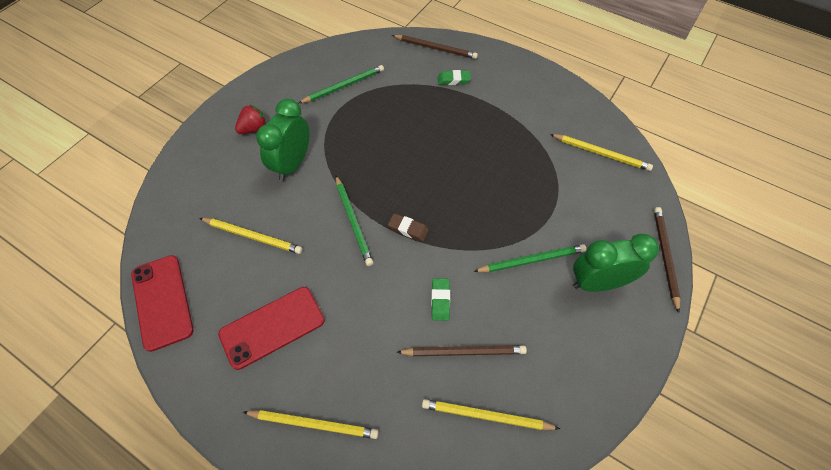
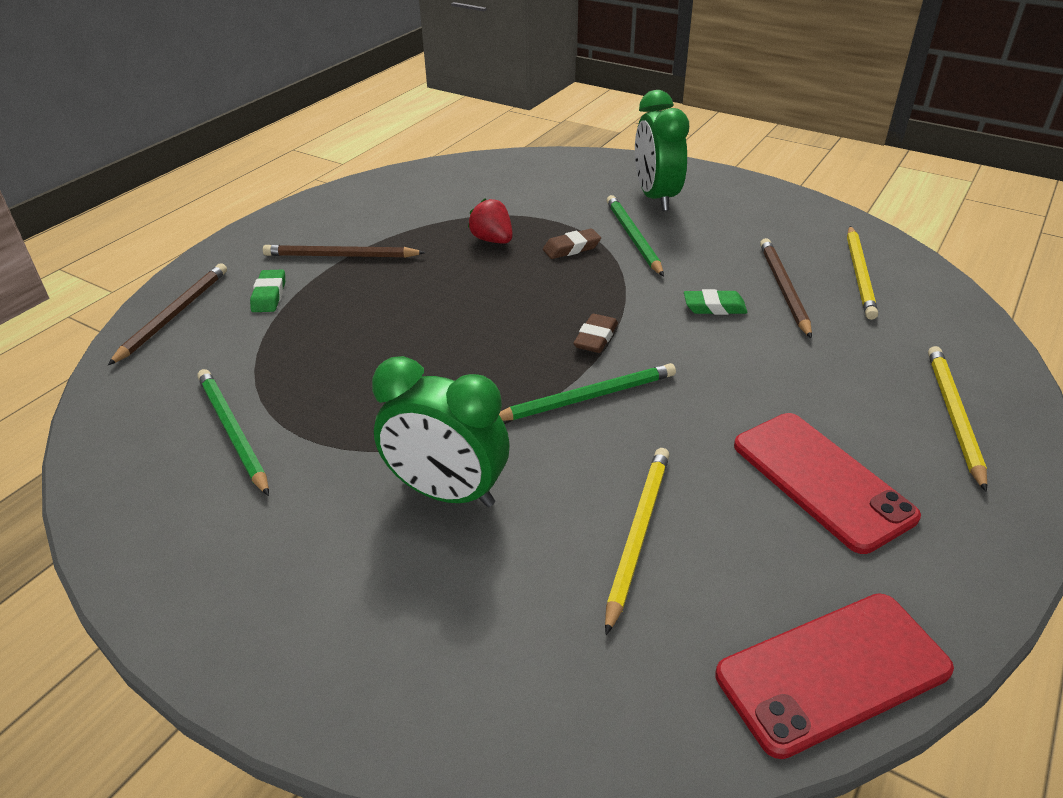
camera: 90 degrees left, 20 degrees down
red strawberry [235,104,267,134] -> red strawberry moved to [468,198,513,244]
yellow pencil [550,134,653,171] -> none
brown pencil [654,207,680,313] -> brown pencil moved to [263,245,426,258]
none -> brown eraser [543,229,601,259]

